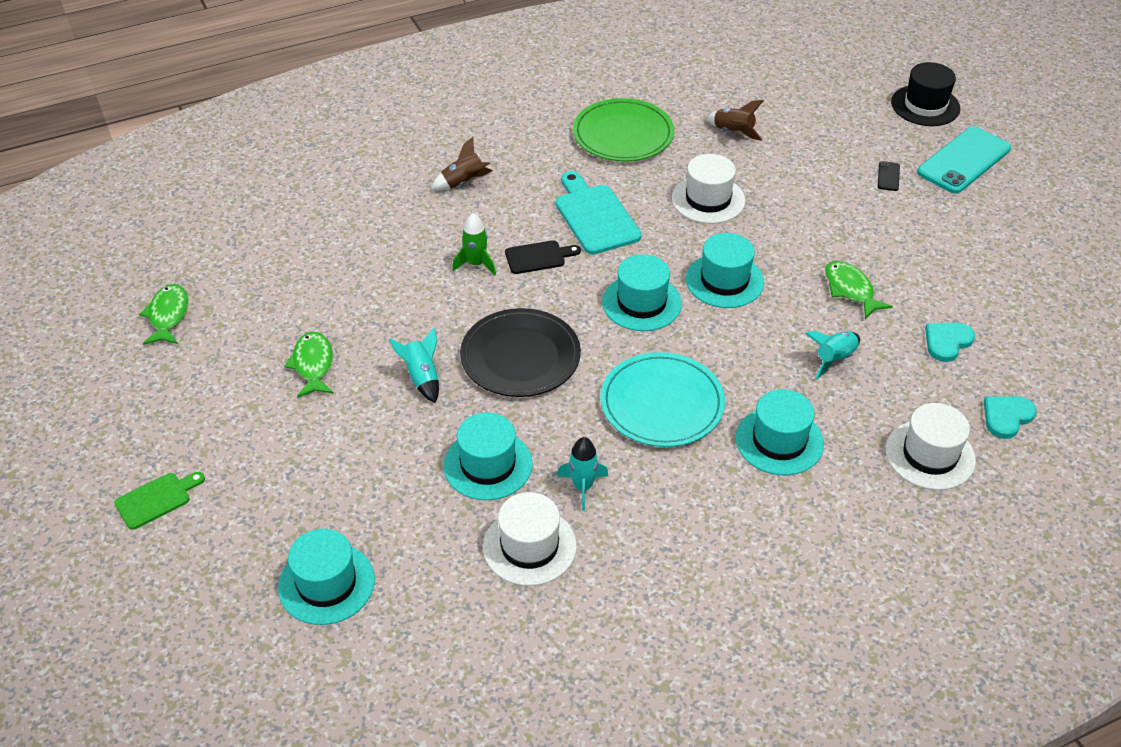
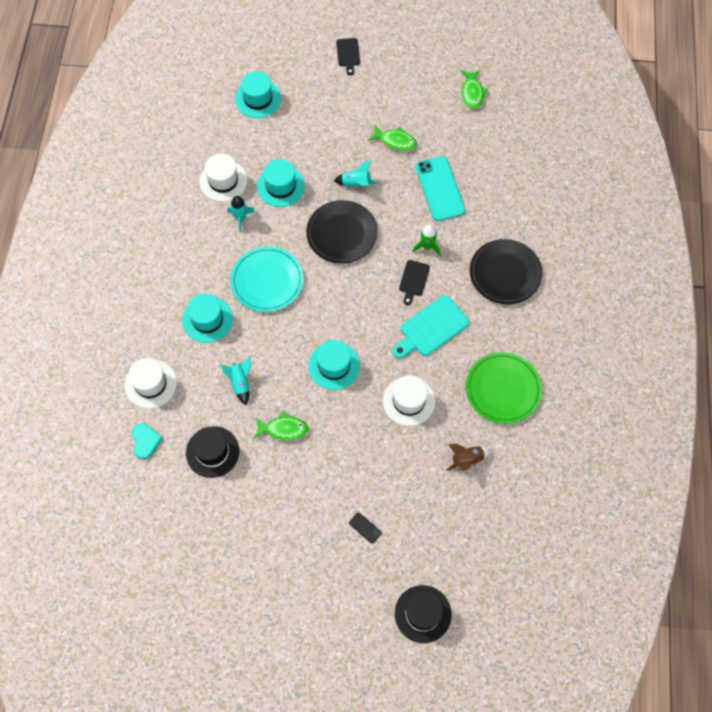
camera: 120 degrees right, 20 degrees up
green cutting board [114,472,205,530] -> black cutting board [336,38,360,75]
green fish [139,284,189,345] -> green fish turned 60 degrees clockwise [461,70,488,109]
brown rocket [431,137,493,191] -> black plate [470,239,543,305]
turquoise cutting board [556,171,642,255] -> turquoise cutting board turned 135 degrees clockwise [392,295,469,359]
turquoise hat [602,254,682,331] -> none
turquoise phone [917,126,1011,194] -> turquoise phone moved to [415,156,465,221]
turquoise heart [925,323,975,362] -> black hat [186,426,239,478]

